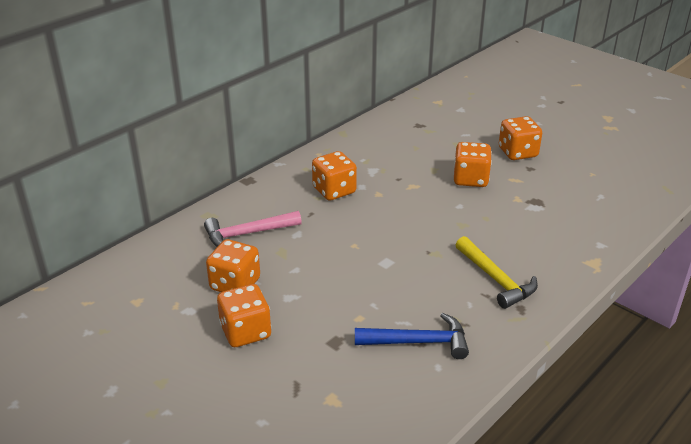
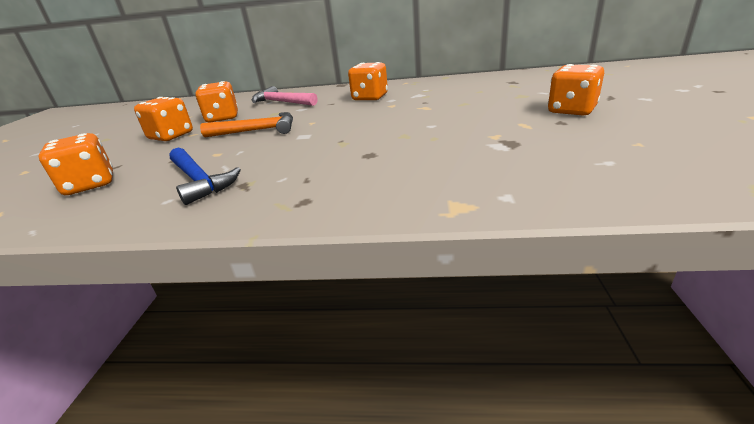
camera: 55 degrees right, 5 degrees down
orange dice [454,142,492,187] -> orange dice moved to [39,133,113,195]
yellow hammer [456,236,538,309] -> none
none -> orange hammer [200,112,293,137]

